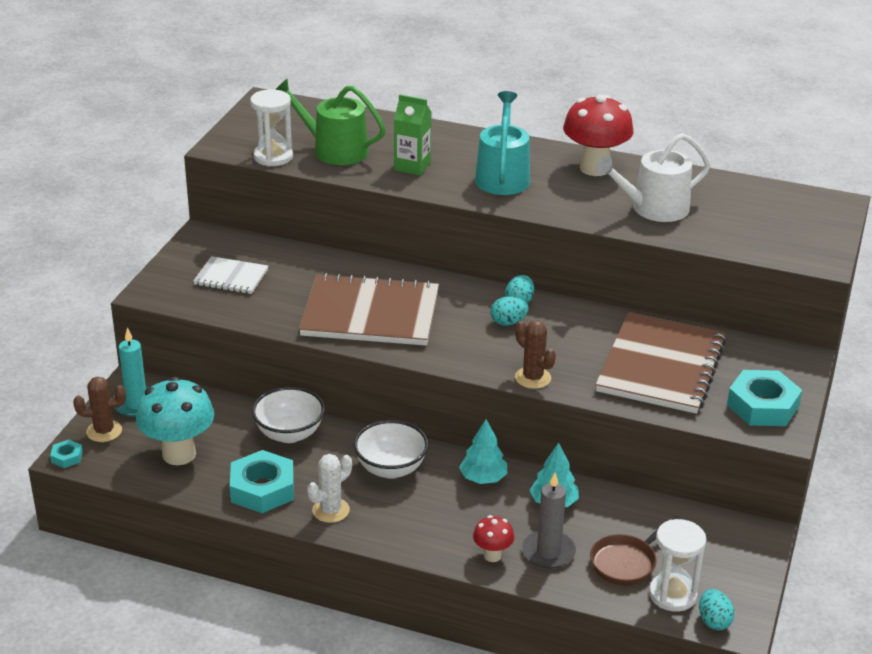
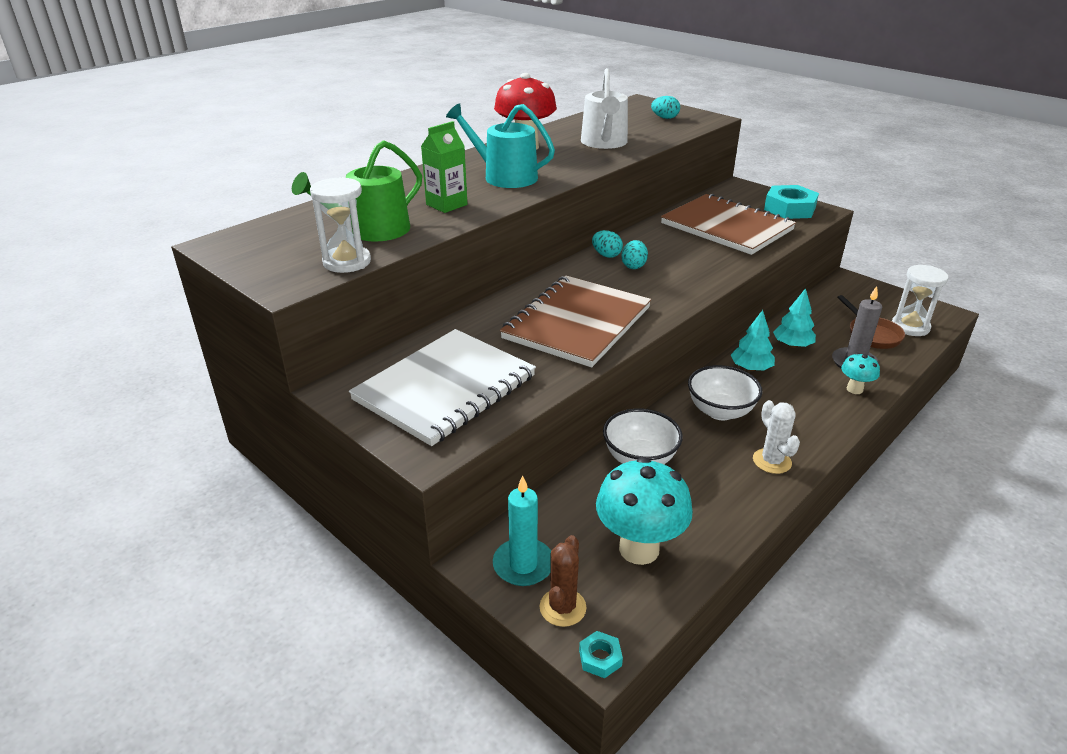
camera: 65 degrees left, 0 degrees up
white notebook [193,256,268,294] -> white notebook [349,329,536,446], size x1.99
turquoise nut [230,450,294,513] -> none
red mushroom [473,515,514,562] -> turquoise mushroom [841,353,880,394]
brown cactus [515,320,556,389] -> none
turquoise egg [699,589,735,630] -> turquoise egg moved to [651,96,680,119]

